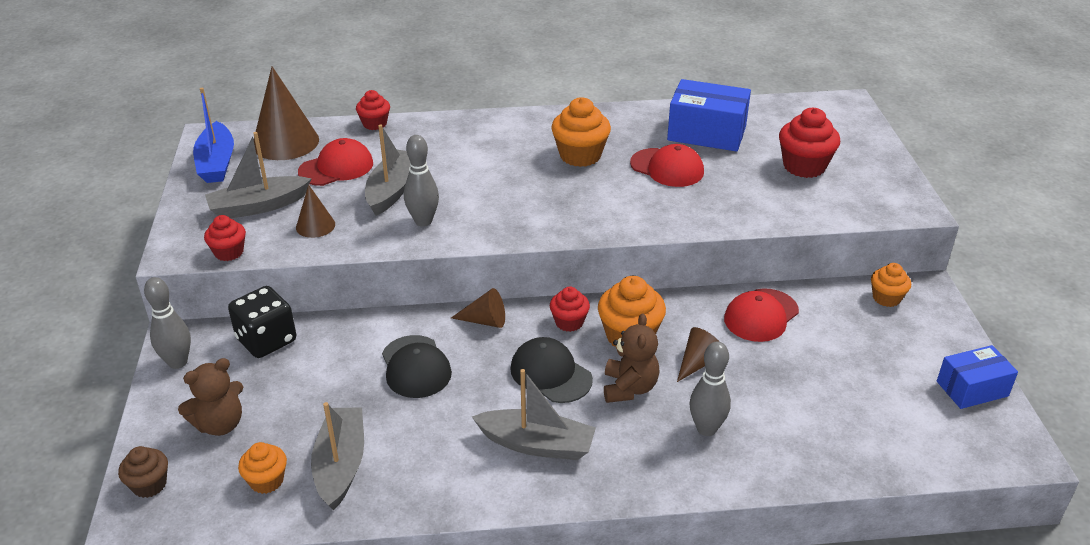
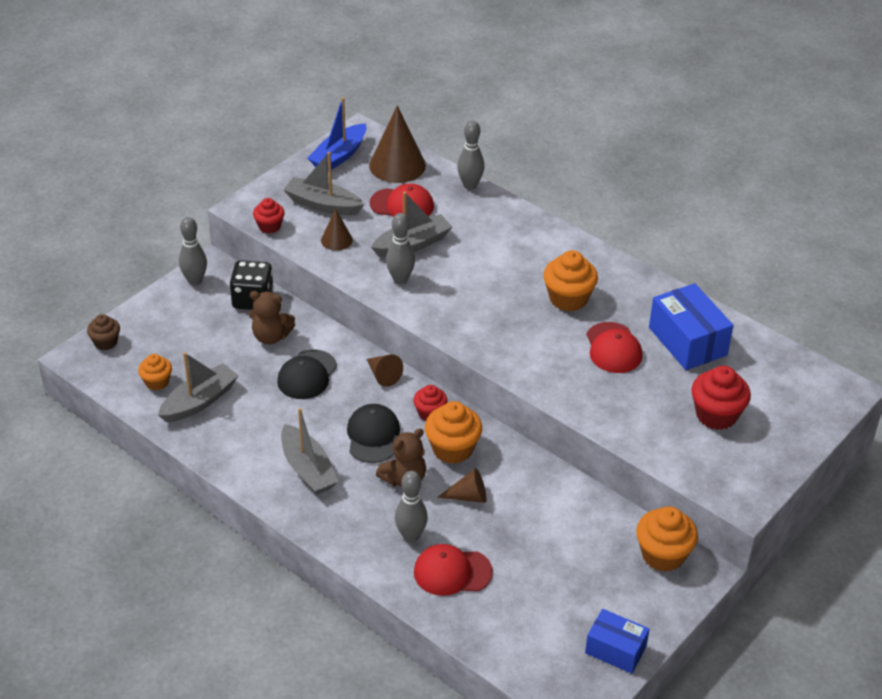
camera: 45 degrees right, 5 degrees up
brown teddy bear [178,358,243,436] -> brown teddy bear moved to [249,291,295,345]
red cupcake [356,90,390,130] -> grey bowling pin [457,120,485,190]
red cap [724,288,799,342] -> red cap moved to [414,544,493,596]
orange cupcake [871,263,911,307] -> orange cupcake [636,506,698,572], size x1.65

